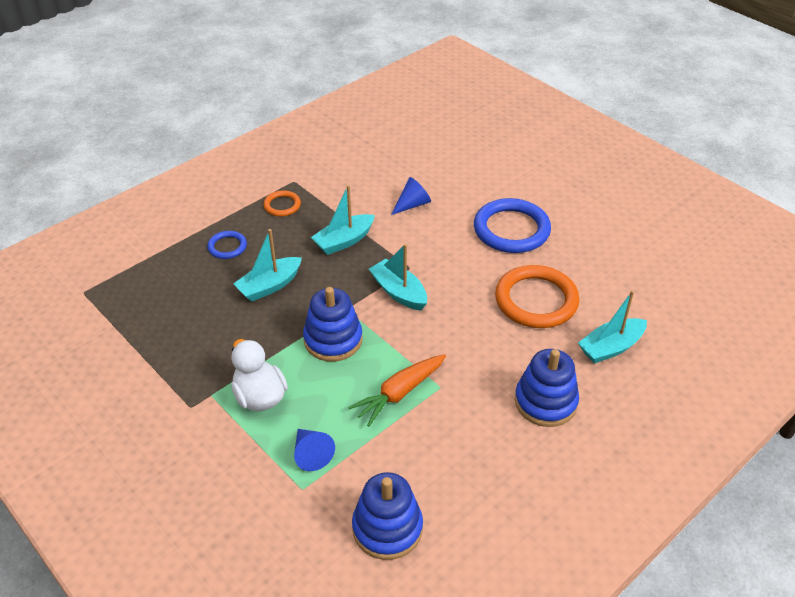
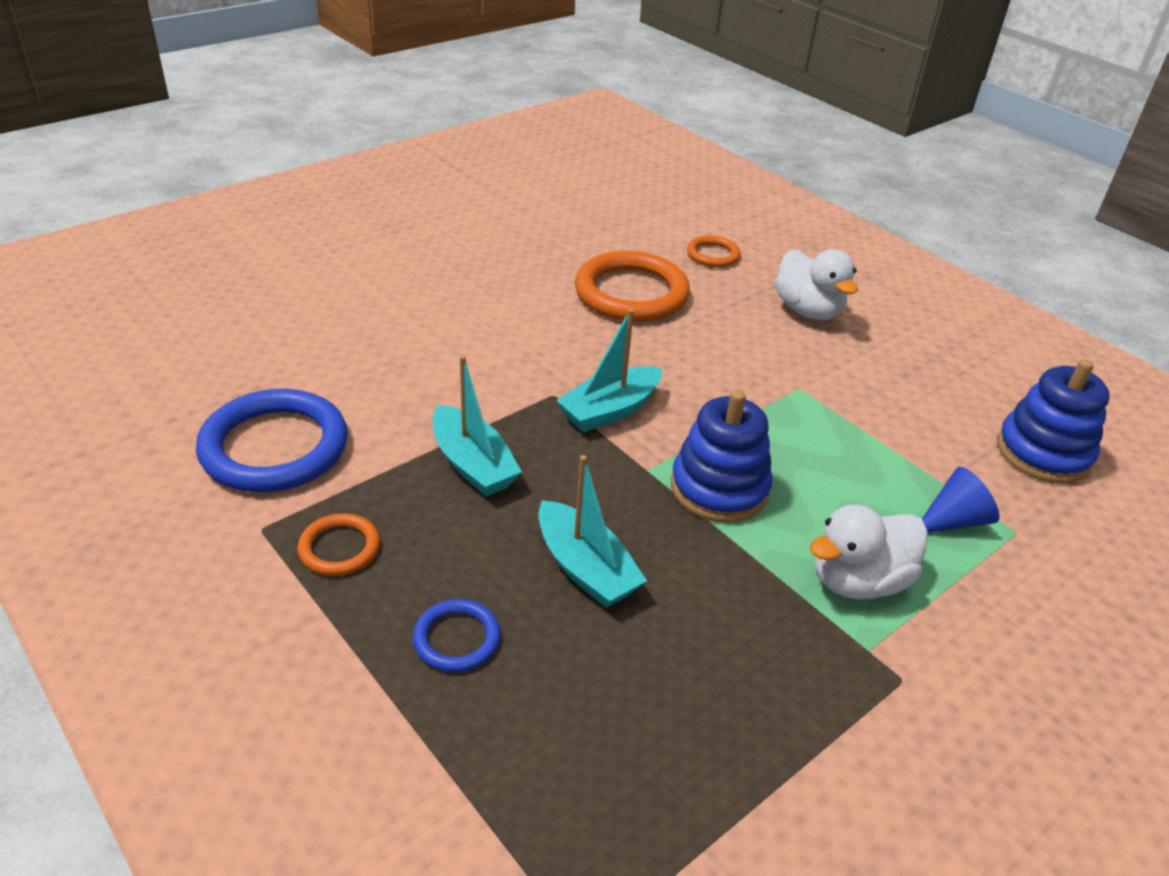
camera: 90 degrees left, 5 degrees down
orange carrot [348,354,446,426] -> none
blue cone [391,177,431,215] -> none
blue ring [474,198,551,253] -> blue ring moved to [196,389,348,492]
blue stacking toy [515,349,579,427] -> white duck [775,249,858,320]
turquoise boat [578,291,647,364] -> orange ring [687,235,741,268]

